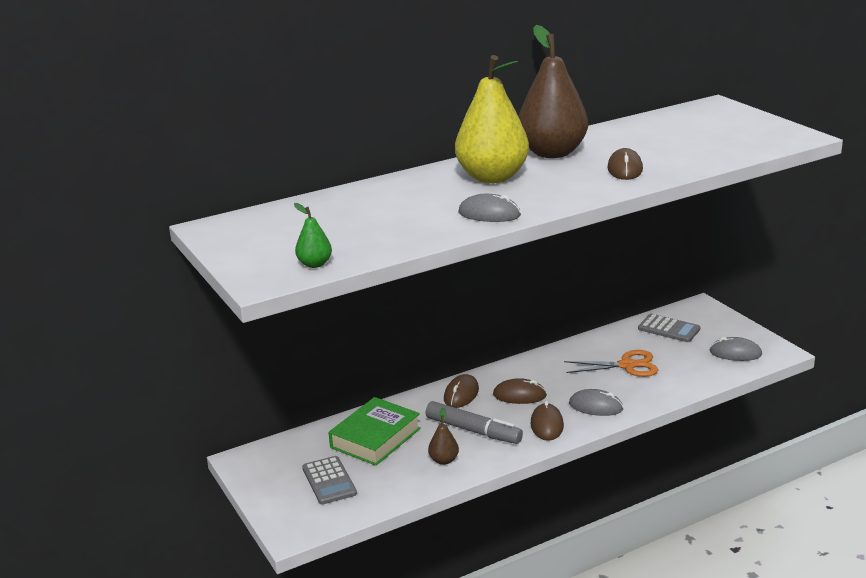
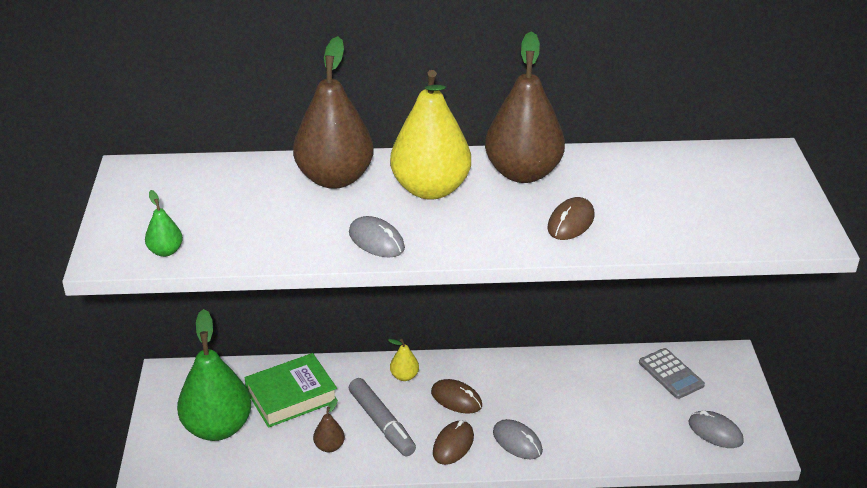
camera: 25 degrees right, 10 degrees up
grey calculator [302,456,357,505] -> green pear [177,309,251,441]
brown mouse [444,374,479,408] -> yellow pear [388,339,419,381]
orange scissors [564,350,658,377] -> none
none -> brown pear [293,36,374,189]

